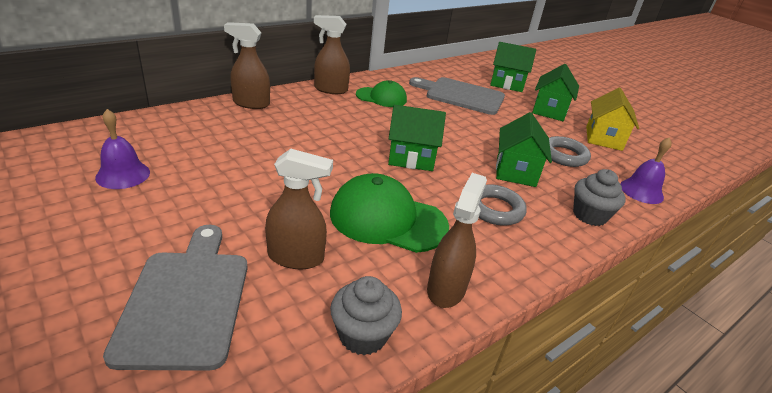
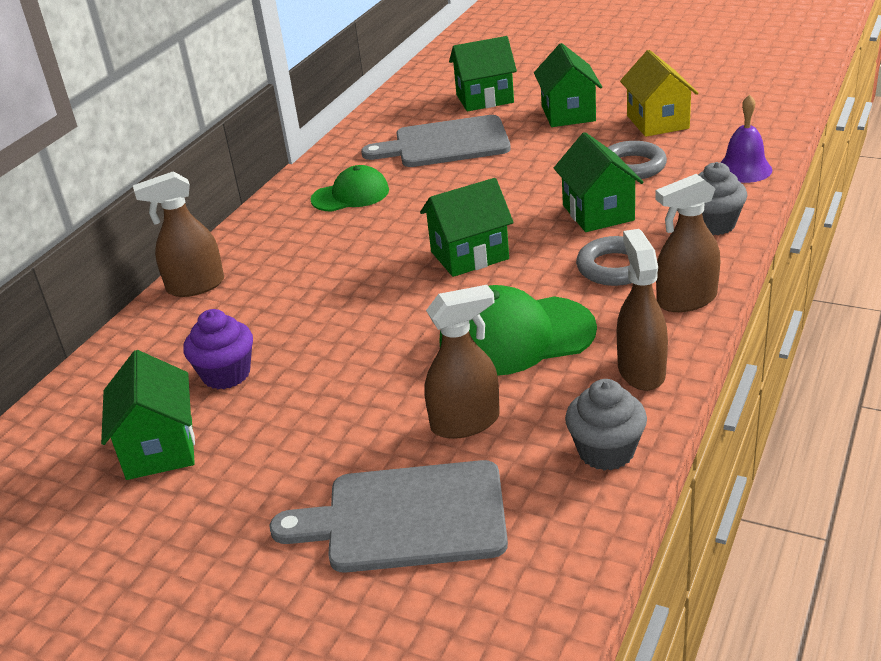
camera: 20 degrees left, 0 degrees up
purple bell [95,109,150,189] -> green house [101,350,195,480]
grey cutting board [103,225,248,371] -> grey cutting board turned 60 degrees counterclockwise [269,460,508,573]
brown spray bottle [314,15,350,94] -> brown spray bottle moved to [655,174,720,312]
none -> purple cupcake [183,309,253,389]

